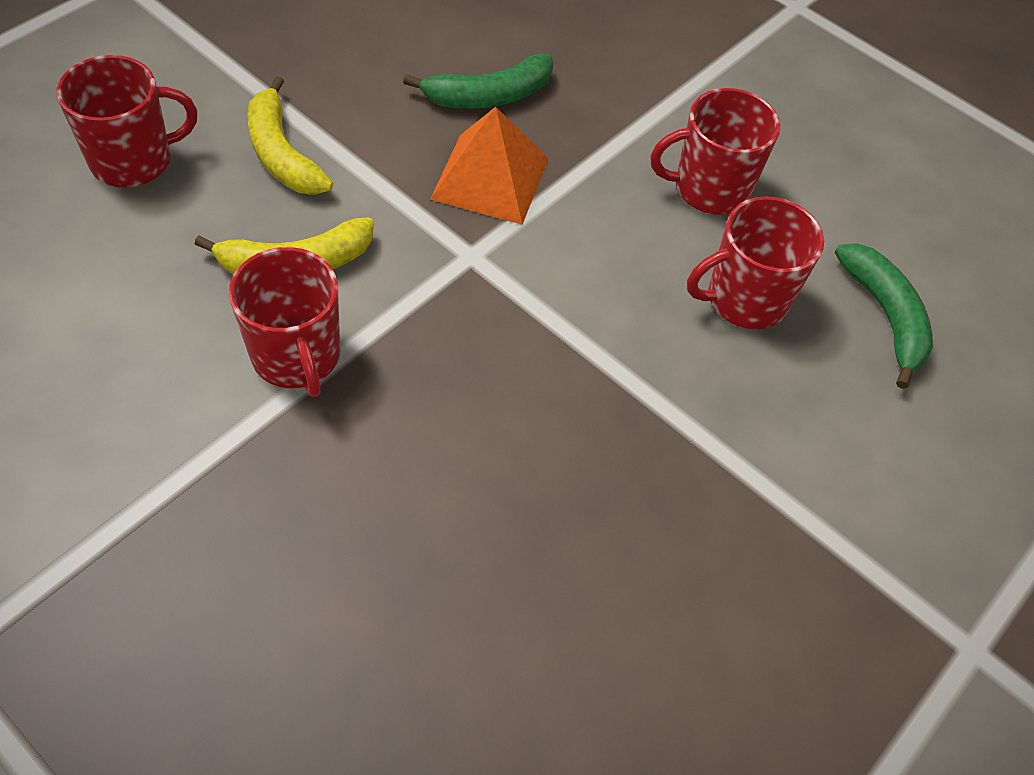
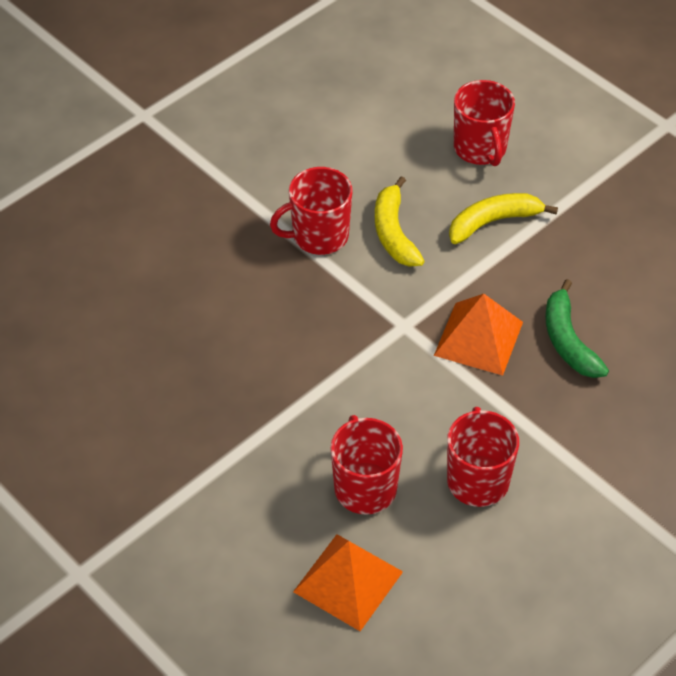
camera: 100 degrees right, 5 degrees down
green banana [835,243,933,389] -> orange pyramid [293,534,403,631]

